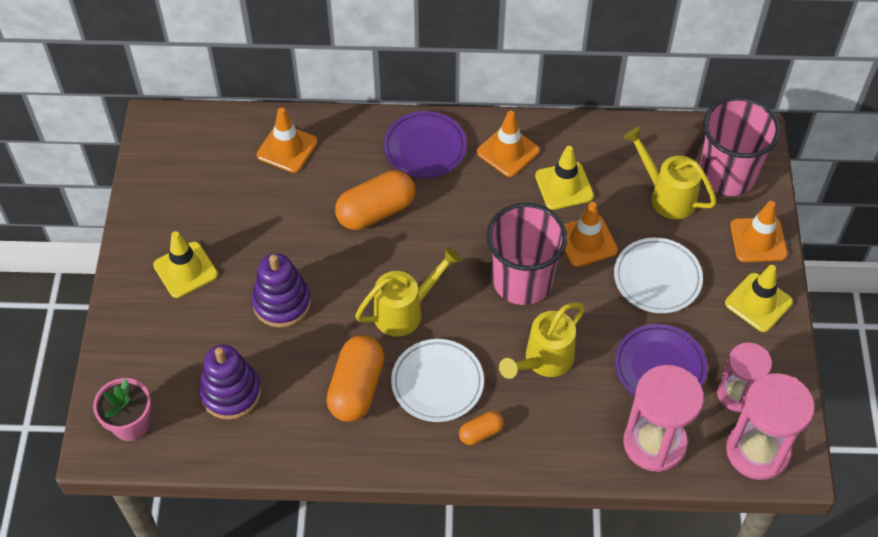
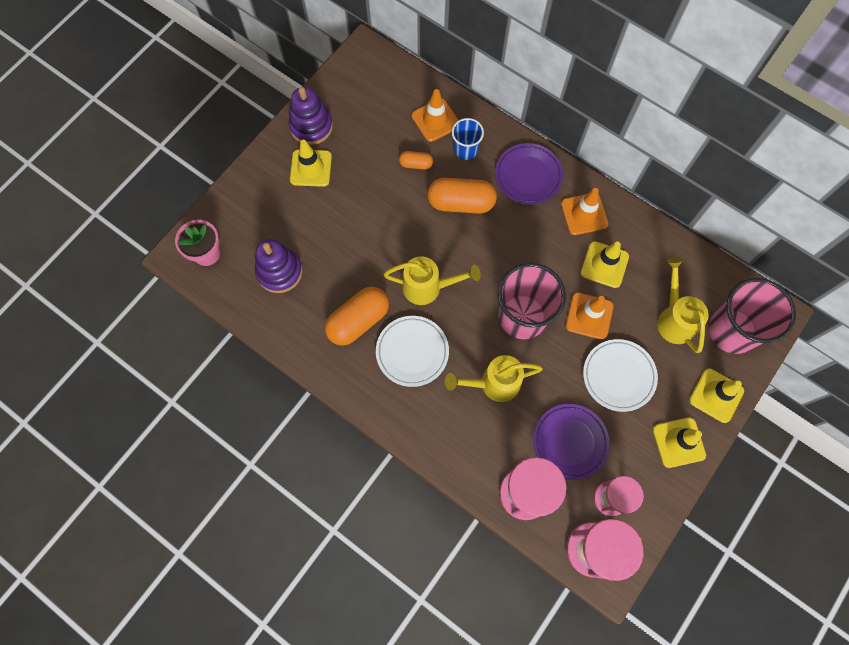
camera: 35 degrees right, 15 degrees up
purple stacking toy [252,253,311,328] -> purple stacking toy moved to [289,87,333,145]
orange capsule [459,411,504,445] -> orange capsule moved to [399,151,433,170]
orange traffic cone [730,201,788,262] -> yellow traffic cone [689,368,744,423]
none -> blue cup [452,118,484,160]

